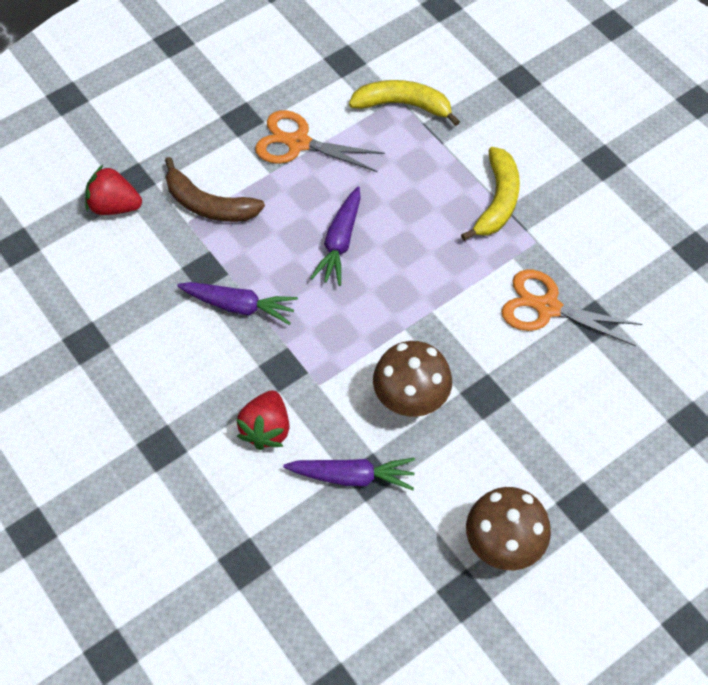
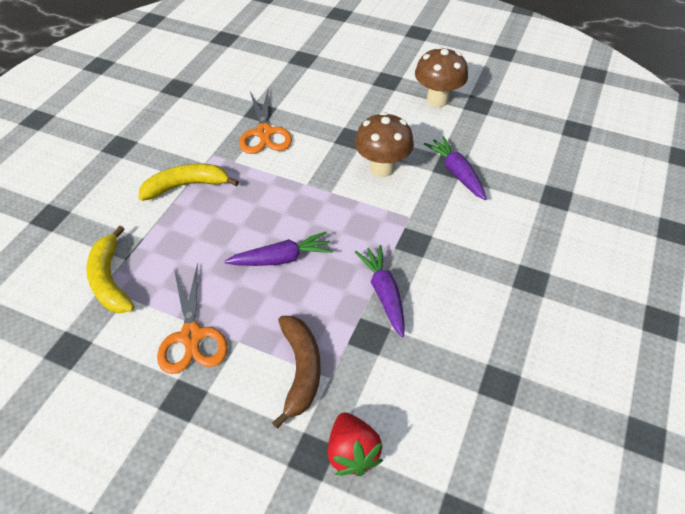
camera: 120 degrees left, 10 degrees down
red strawberry [237,390,289,450] -> none

